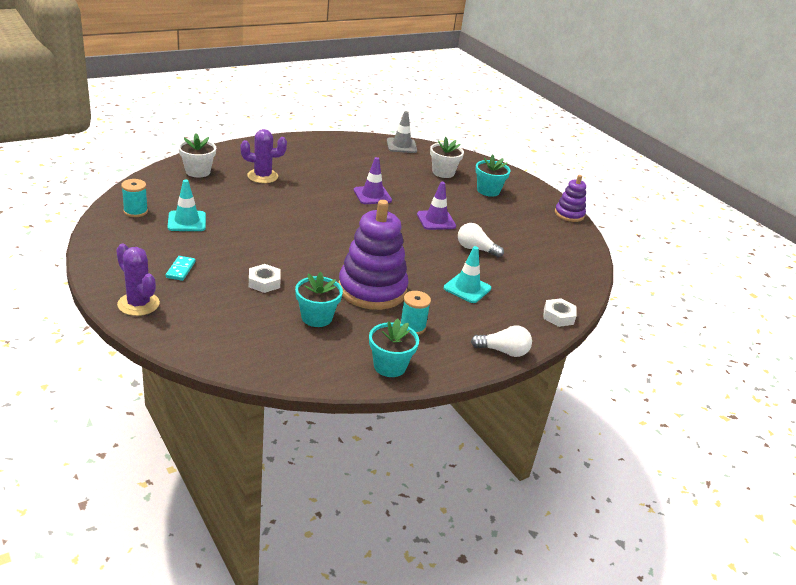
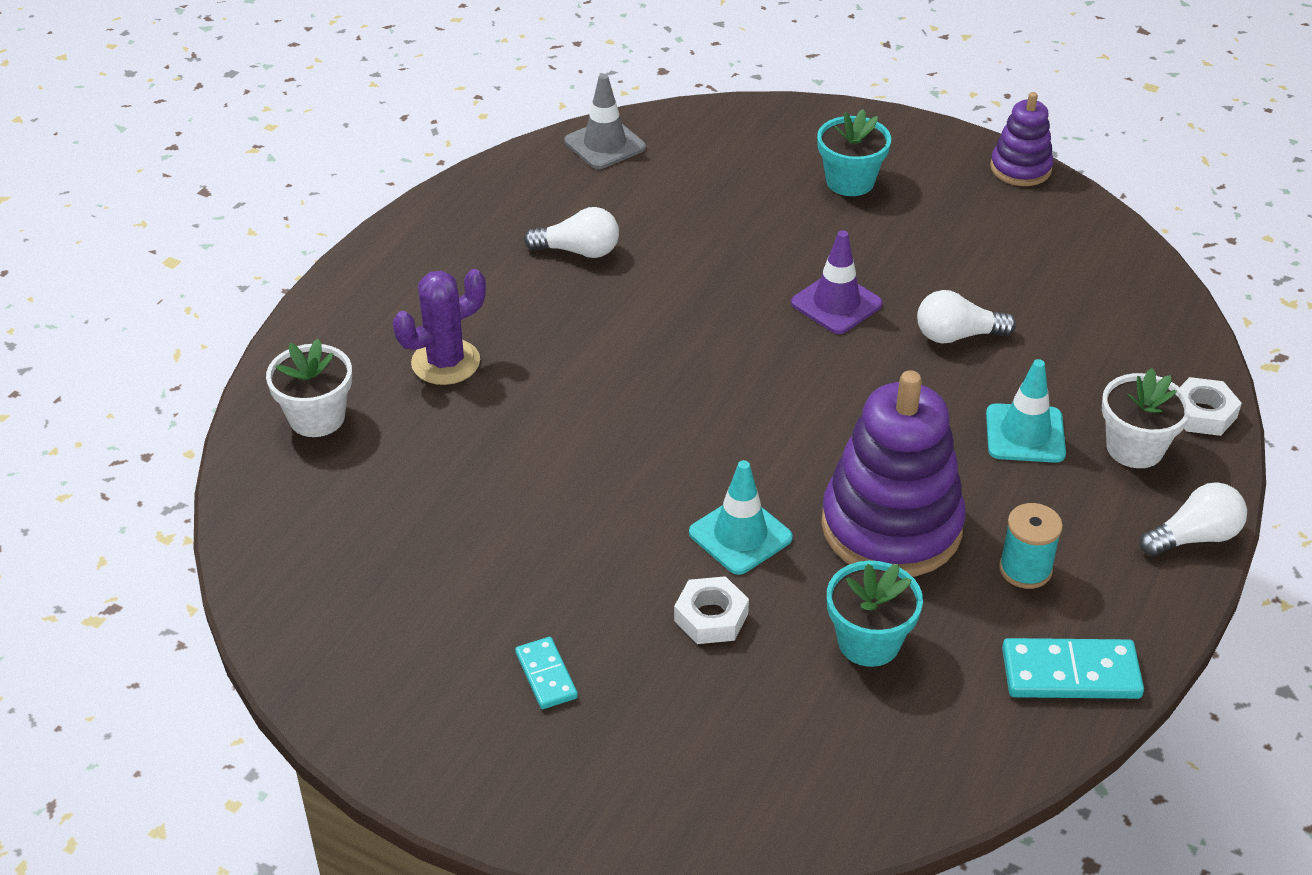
camera: 25 degrees left, 10 degrees up
purple cactus [116,244,160,316] -> none
turquoise spool [121,179,148,217] -> none
turquoise traffic cone [168,179,206,231] -> turquoise traffic cone moved to [689,460,793,575]
purple traffic cone [354,157,392,204] -> none
turquoise flower pot [369,319,419,377] -> turquoise domino [1002,638,1144,699]
white flower pot [430,137,464,178] -> white flower pot moved to [1102,368,1191,468]
none -> white light bulb [524,207,619,258]

